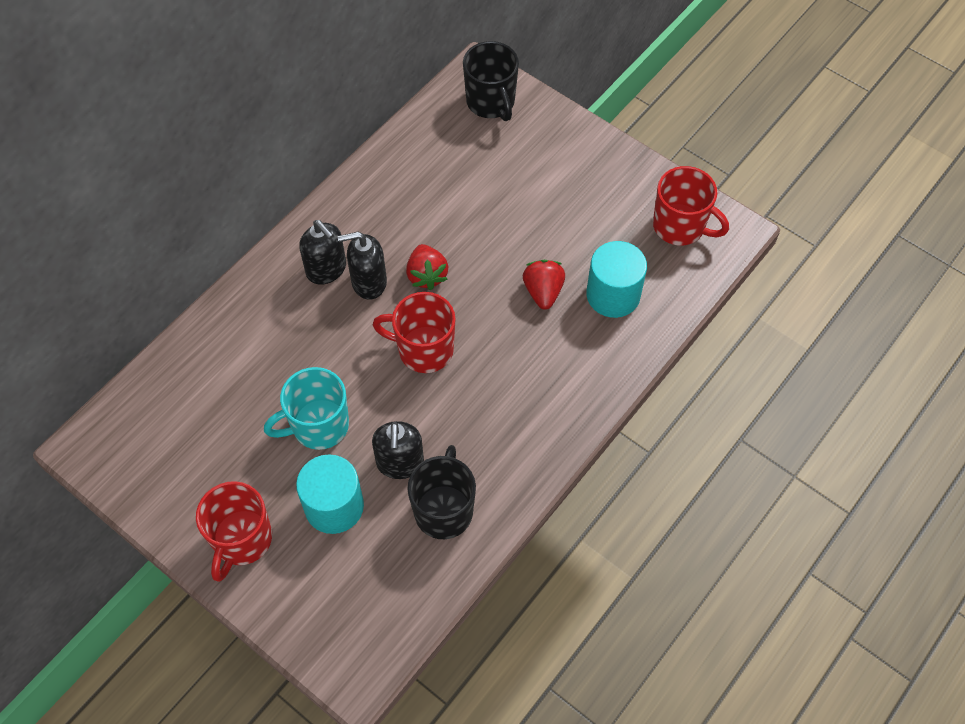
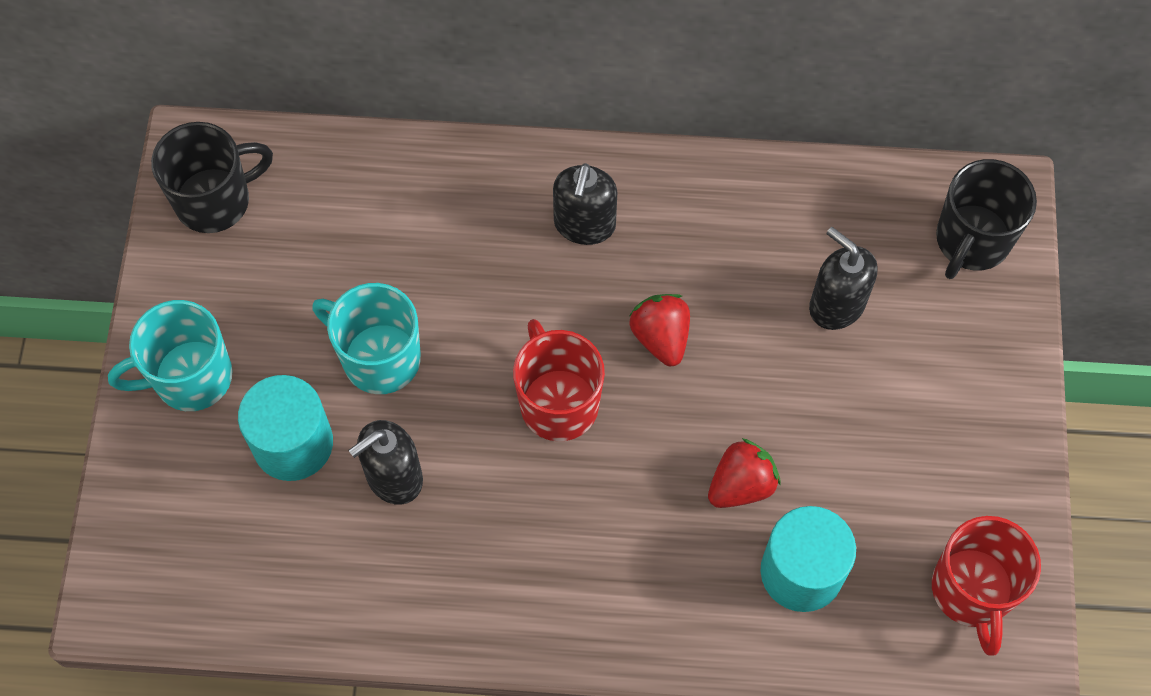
camera: 55 degrees right, 5 degrees up
red mug [196,481,272,582] -> turquoise mug [108,300,232,411]
black soap dispenser [338,232,387,300] -> black soap dispenser moved to [809,227,878,330]
red strawberry [406,244,449,290] -> red strawberry turned 120 degrees clockwise [629,294,690,366]
black mug [407,445,476,539] -> black mug moved to [151,122,273,233]

